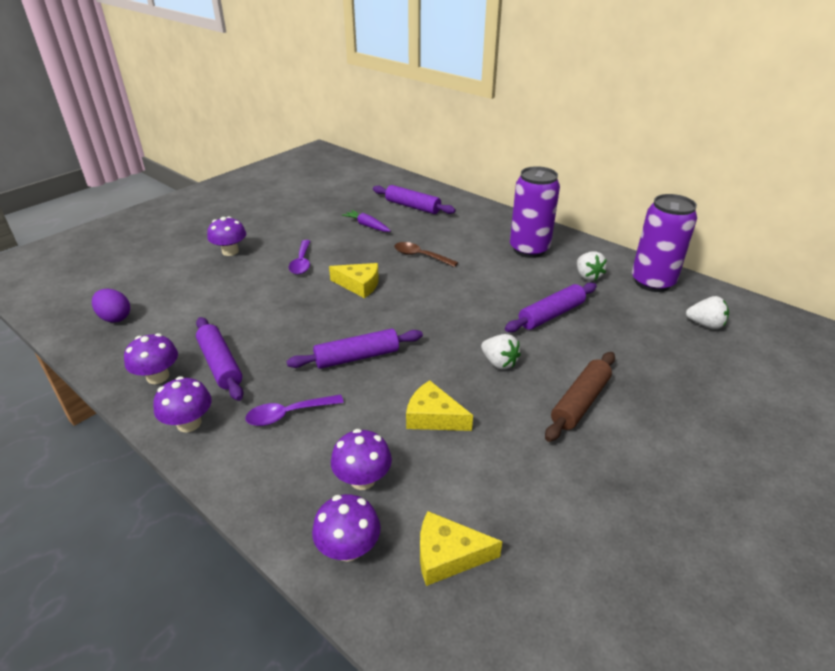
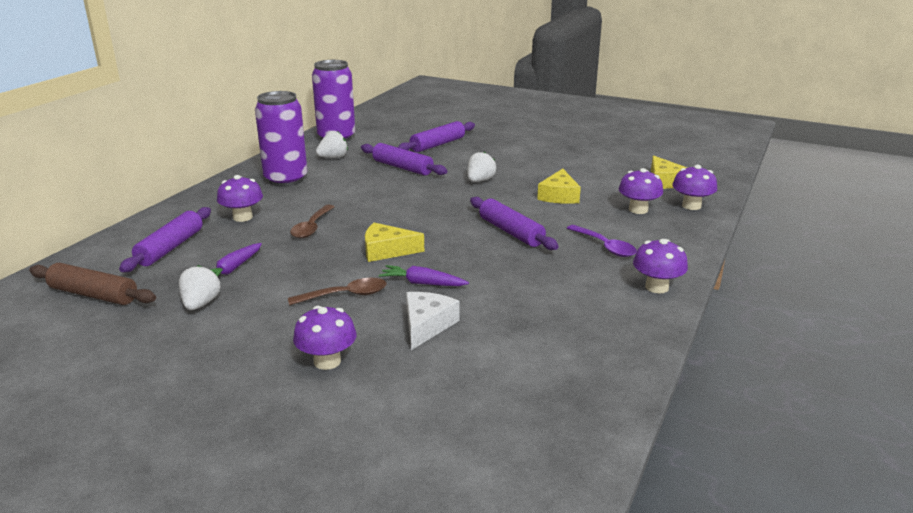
camera: 105 degrees left, 10 degrees down
purple egg [92,289,130,322] -> none
purple mushroom [124,333,178,384] -> purple mushroom moved to [217,175,263,222]
purple rolling pin [196,317,244,401] -> purple rolling pin moved to [398,121,475,152]
purple spoon [289,240,311,274] -> brown spoon [288,278,386,305]
yellow cheese [329,263,379,298] -> yellow cheese turned 90 degrees counterclockwise [365,223,424,262]
brown rolling pin [545,352,615,442] -> brown rolling pin moved to [29,263,156,305]
white strawberry [686,296,729,329] -> white strawberry moved to [179,265,221,310]
none -> purple carrot [379,265,469,286]
none -> white cheese [406,292,460,350]

